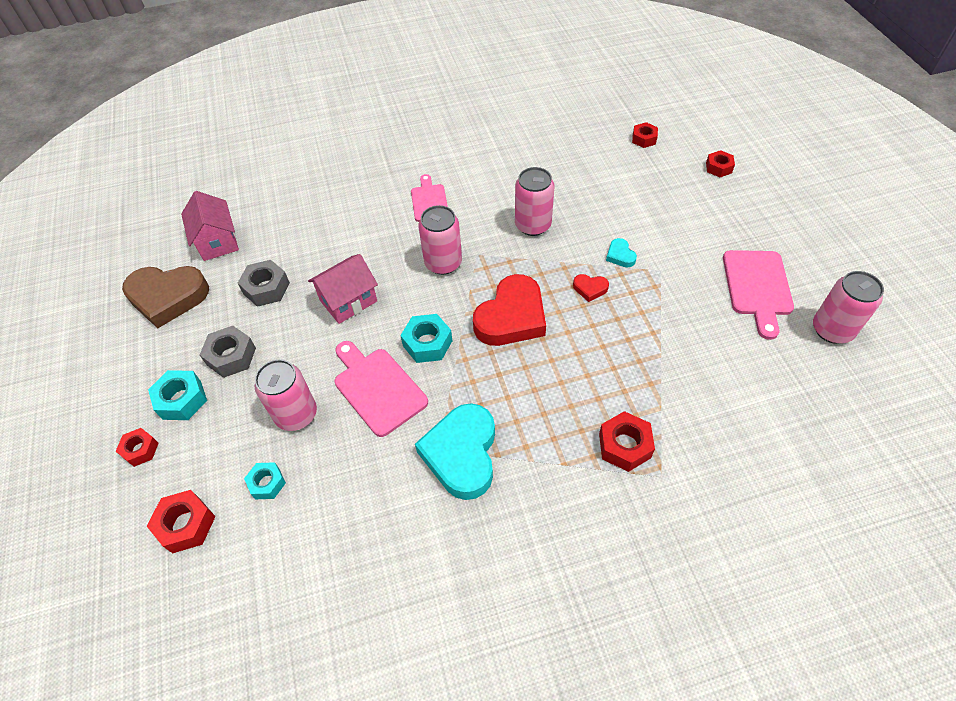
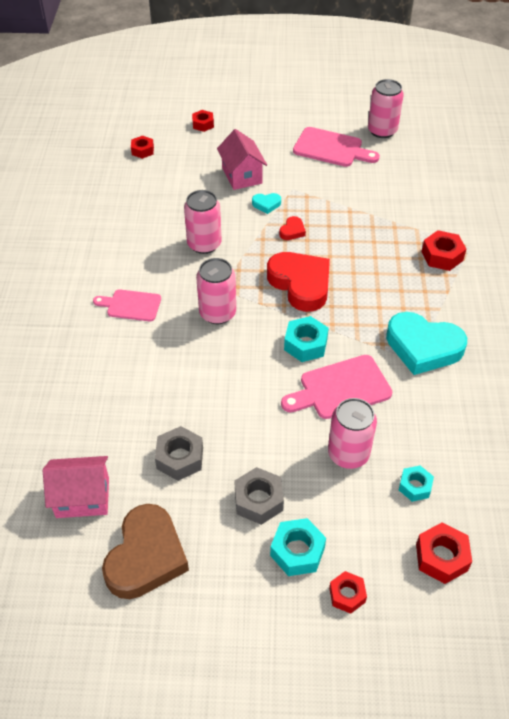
camera: 75 degrees left, 5 degrees down
pink house [308,254,378,324] -> pink house moved to [217,129,267,190]

